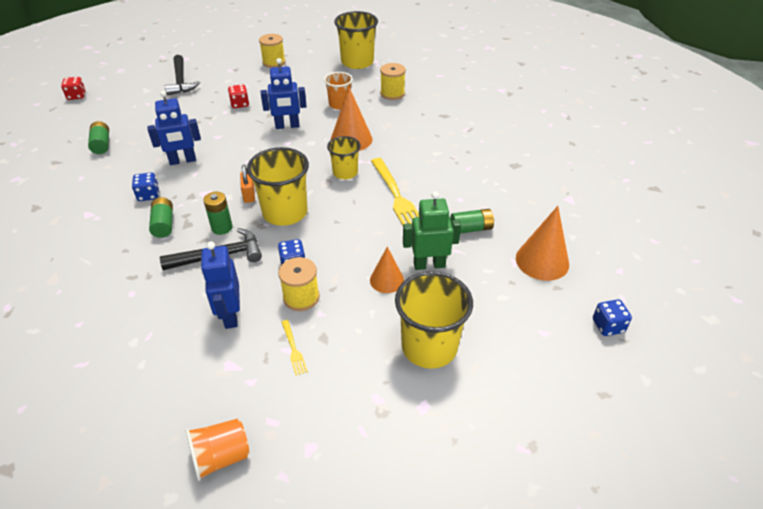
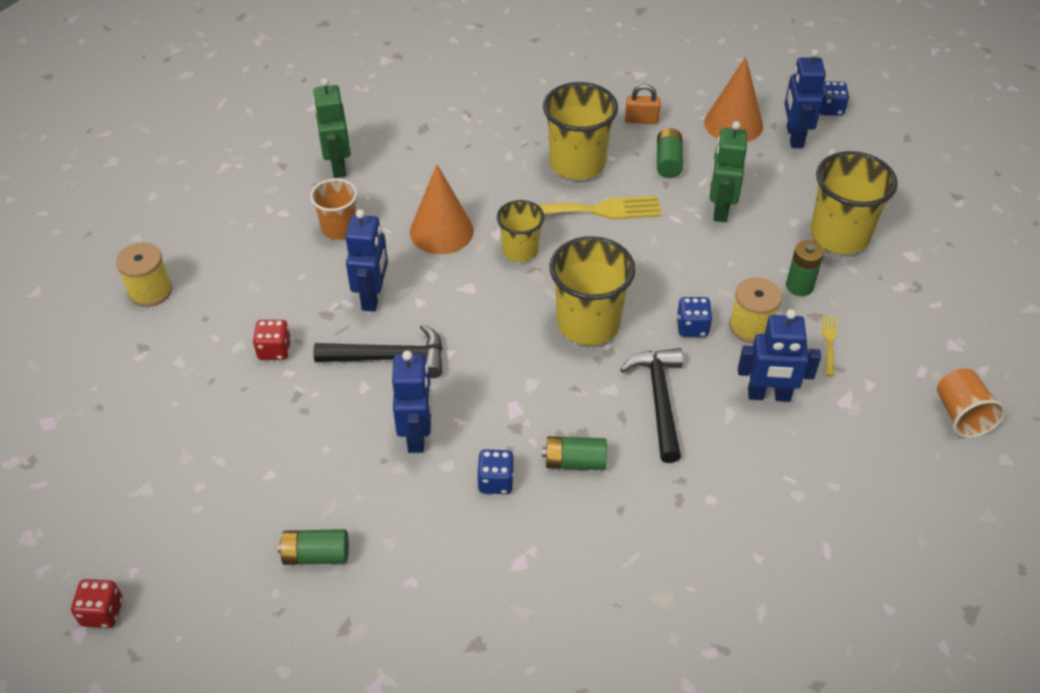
camera: 75 degrees left, 5 degrees up
black hammer [165,55,200,95] -> black hammer moved to [314,324,443,378]
green battery [203,192,232,235] -> green battery moved to [786,240,824,296]
orange padlock [240,165,255,203] -> orange padlock moved to [625,84,661,124]
yellow fork [282,320,308,375] -> yellow fork turned 75 degrees counterclockwise [822,316,837,376]
yellow cup [334,11,378,69] -> yellow cup moved to [543,82,618,180]
orange cone [370,247,404,293] -> none
yellow spool [380,63,406,100] -> green robot [313,78,351,178]
none -> blue robot [784,49,826,148]

